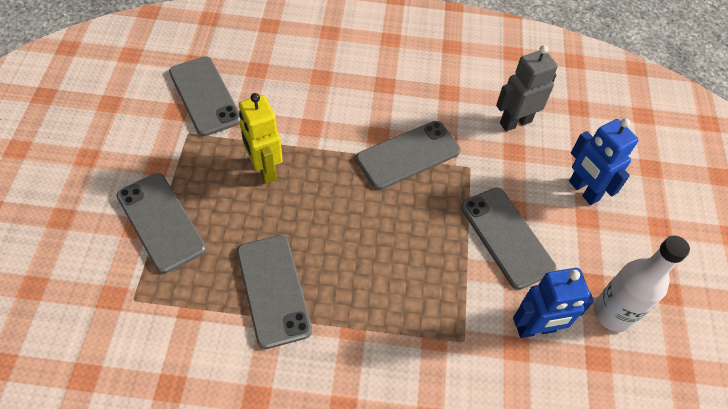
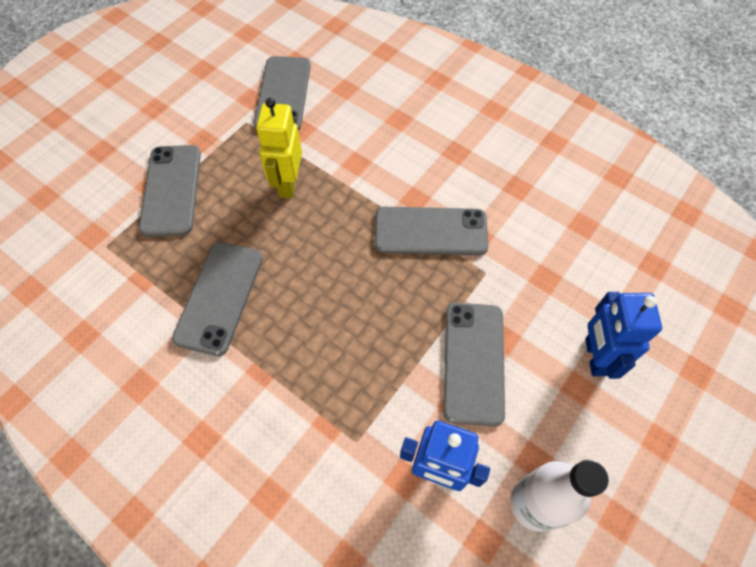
camera: 35 degrees right, 5 degrees up
grey robot [496,45,558,131] -> none

